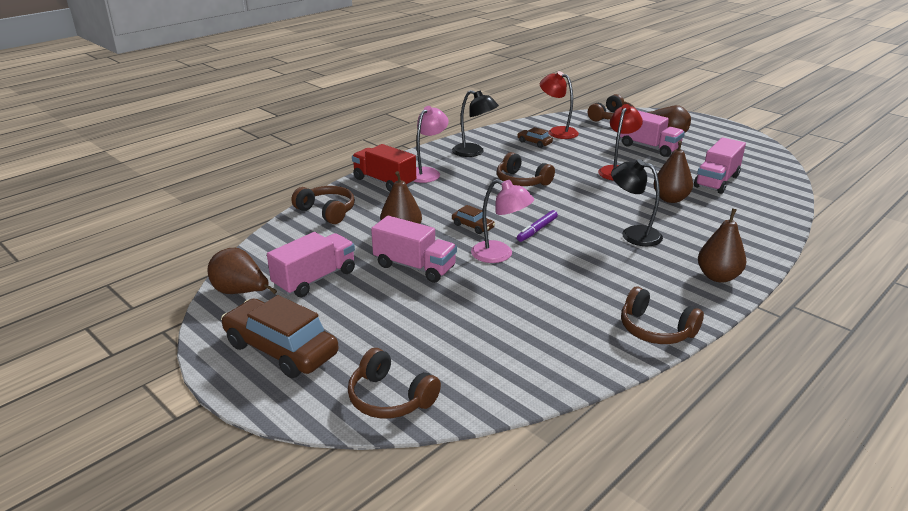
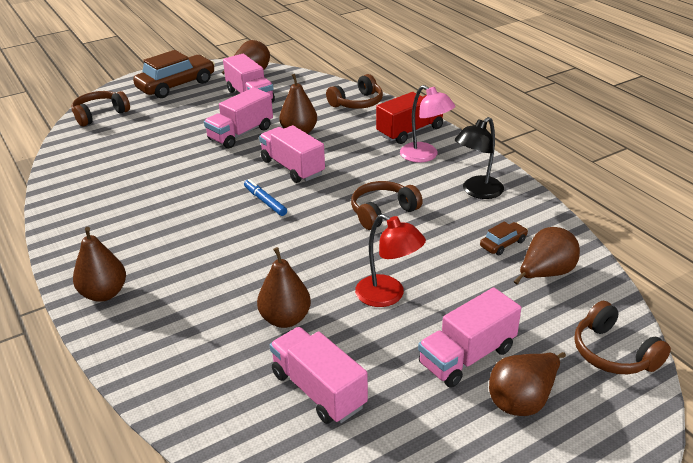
camera: 105 degrees right, 5 degrees up
brown car [452,205,495,234] -> pink truck [259,125,325,183]
pink lamp [471,179,534,263] -> none
purple marker [517,210,558,242] -> blue marker [244,179,287,216]
red lamp [540,71,579,139] -> brown pear [514,227,580,285]
black lamp [611,159,663,246] -> none
brown headphones [621,287,704,344] -> none

